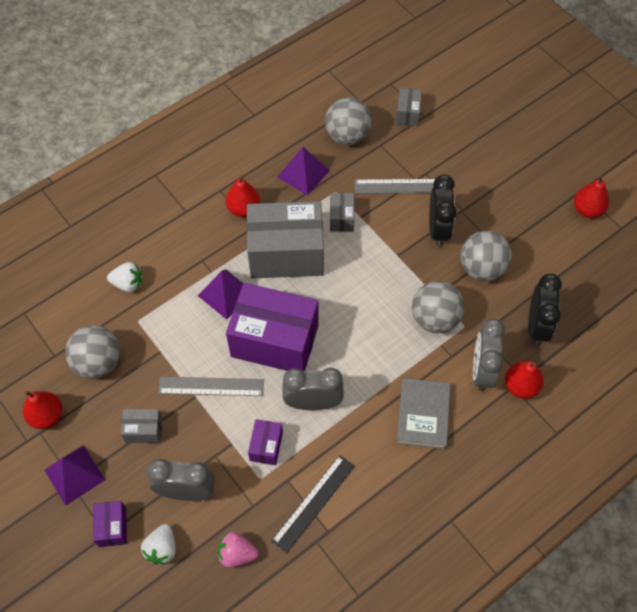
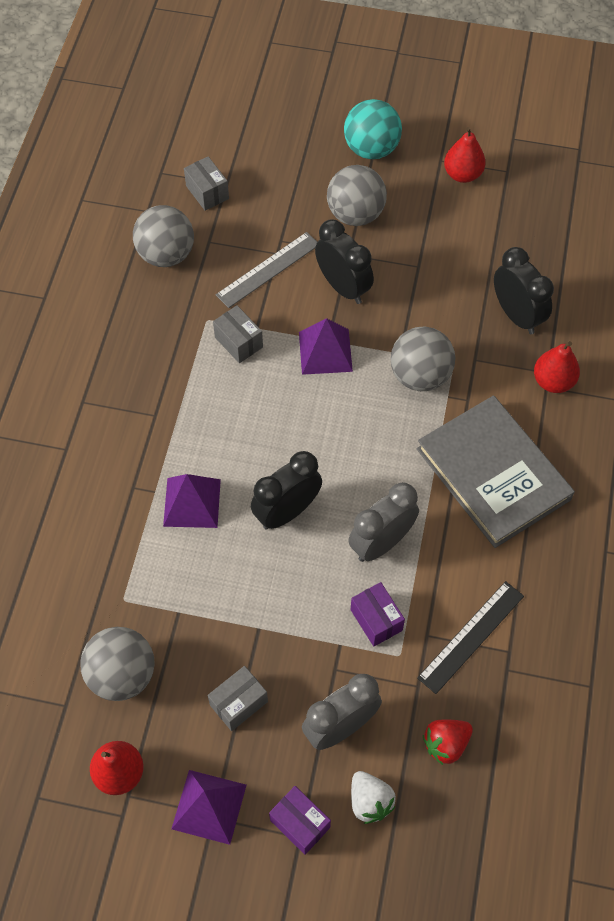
camera: 40 degrees left, 0 degrees up
white strawberry [107,262,142,292] -> none
grey ruler [158,377,264,396] -> none
pink strawberry [218,532,259,568] -> red strawberry [423,720,473,765]
red pear [226,175,260,217] -> none
purple box [226,283,318,371] -> black clock [251,451,322,530]
grey box [247,201,324,278] -> none
black ruler [272,455,355,553] -> black ruler turned 45 degrees clockwise [417,581,524,694]
purple pyramid [278,147,330,196] -> purple pyramid moved to [299,318,353,375]
grey book [397,378,451,449] -> grey book [417,396,575,548], size x1.61
grey ball [460,231,512,281] -> grey ball moved to [327,165,387,226]
grey clock [473,319,505,391] -> none
none -> turquoise ball [344,99,402,159]

